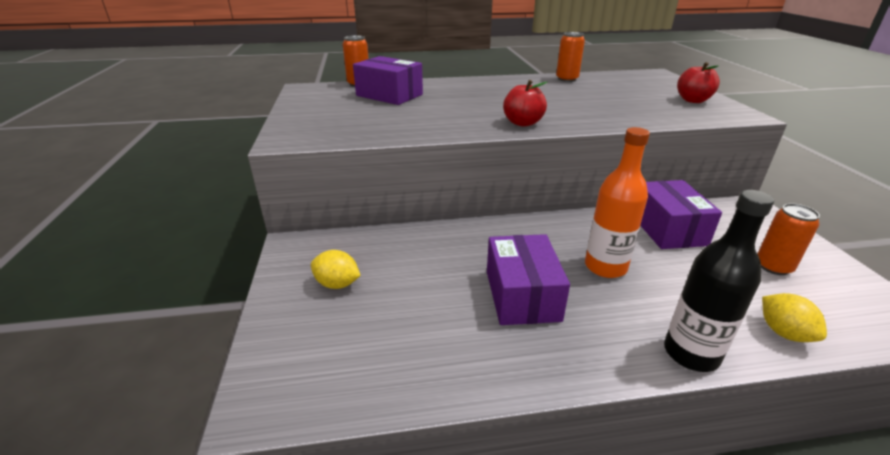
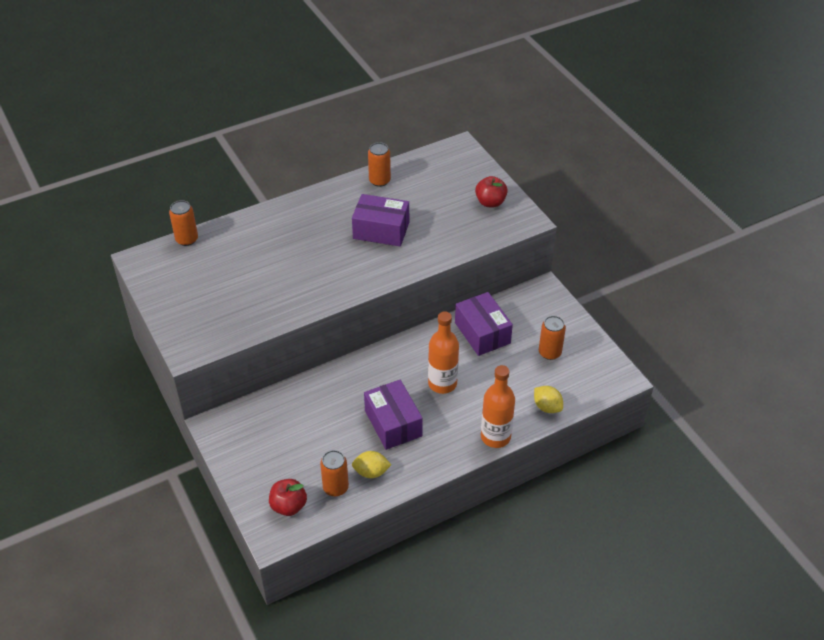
camera: 20 degrees left, 15 degrees up
yellow lemon [311,250,361,289] -> yellow lemon moved to [352,451,391,478]
purple box [353,56,423,105] -> purple box moved to [352,194,409,247]
red apple [503,80,547,127] -> red apple moved to [269,479,307,516]
black bottle [664,190,774,372] -> orange bottle [481,365,515,448]
none -> orange can [320,450,349,496]

